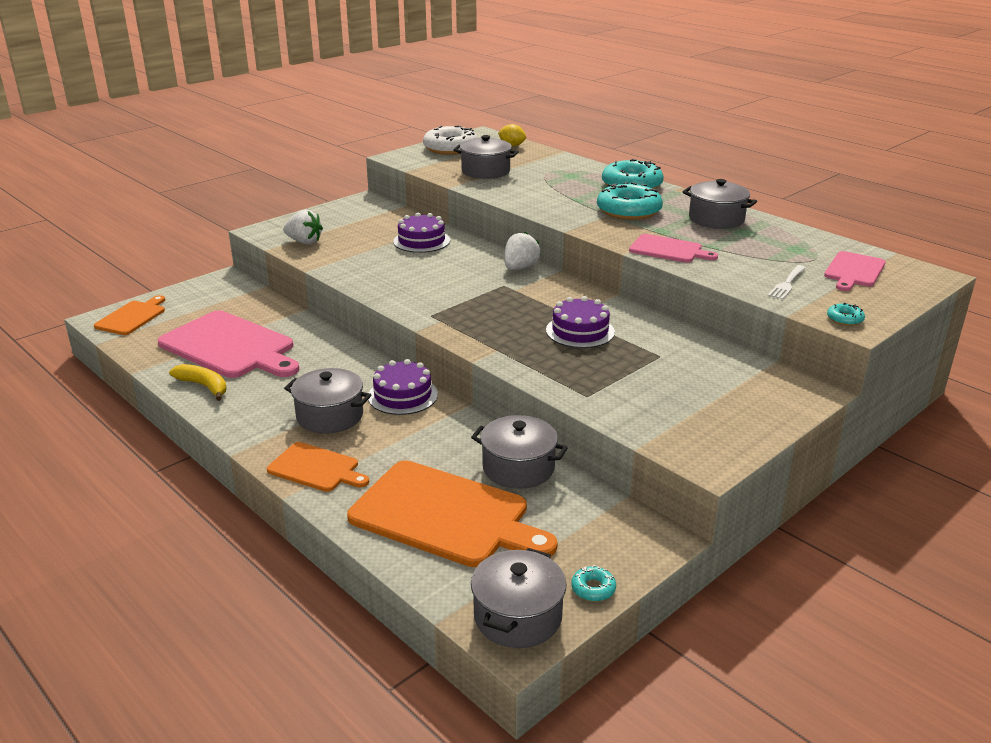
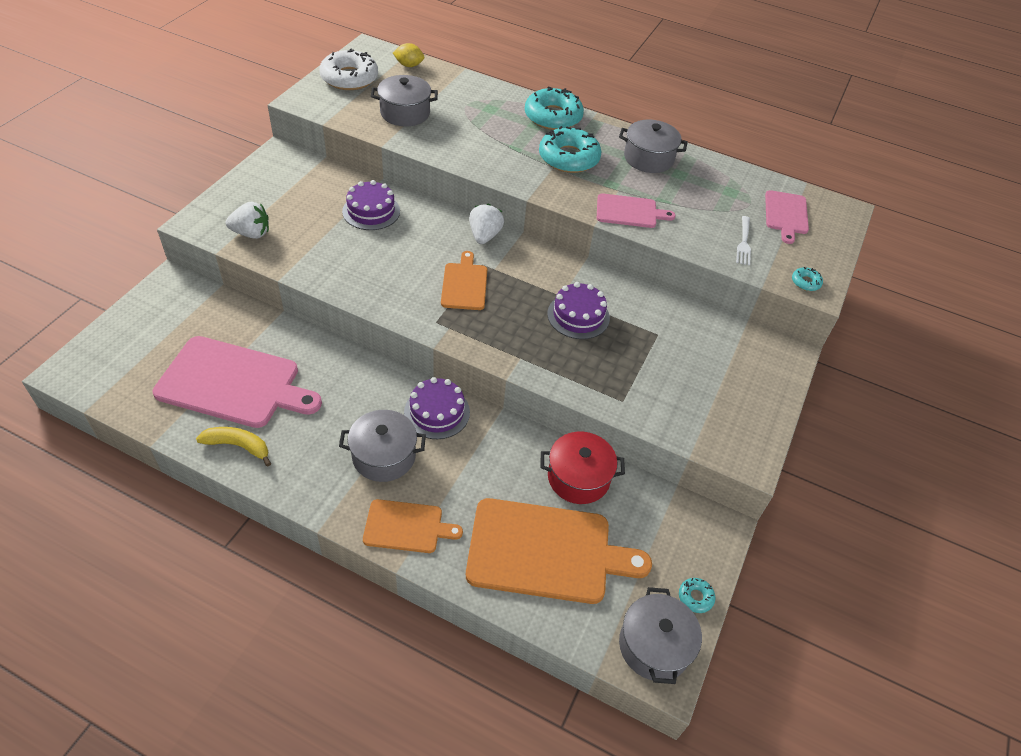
camera: 25 degrees left, 20 degrees up
orange cutting board [94,295,165,335] -> orange cutting board moved to [441,251,487,310]
grey pot [471,415,568,489] -> red pot [540,432,625,504]

